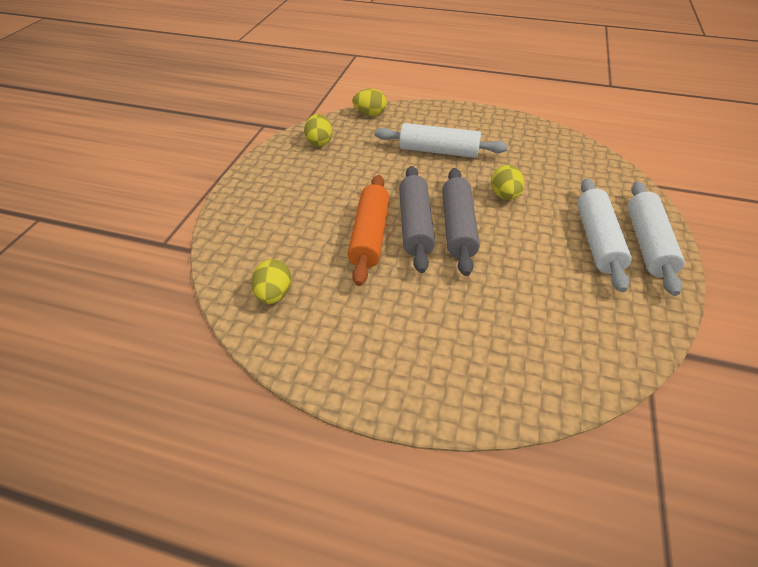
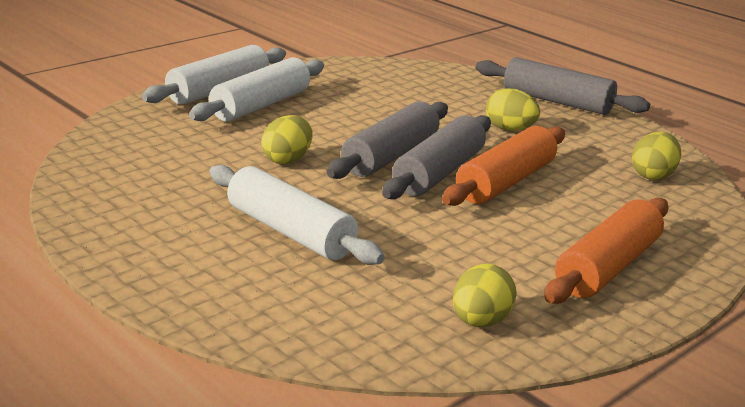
camera: 150 degrees left, 20 degrees down
yellow egg [352,88,387,116] -> yellow egg moved to [486,88,540,131]
none -> grey rolling pin [476,57,650,115]
none -> orange rolling pin [544,198,669,304]

